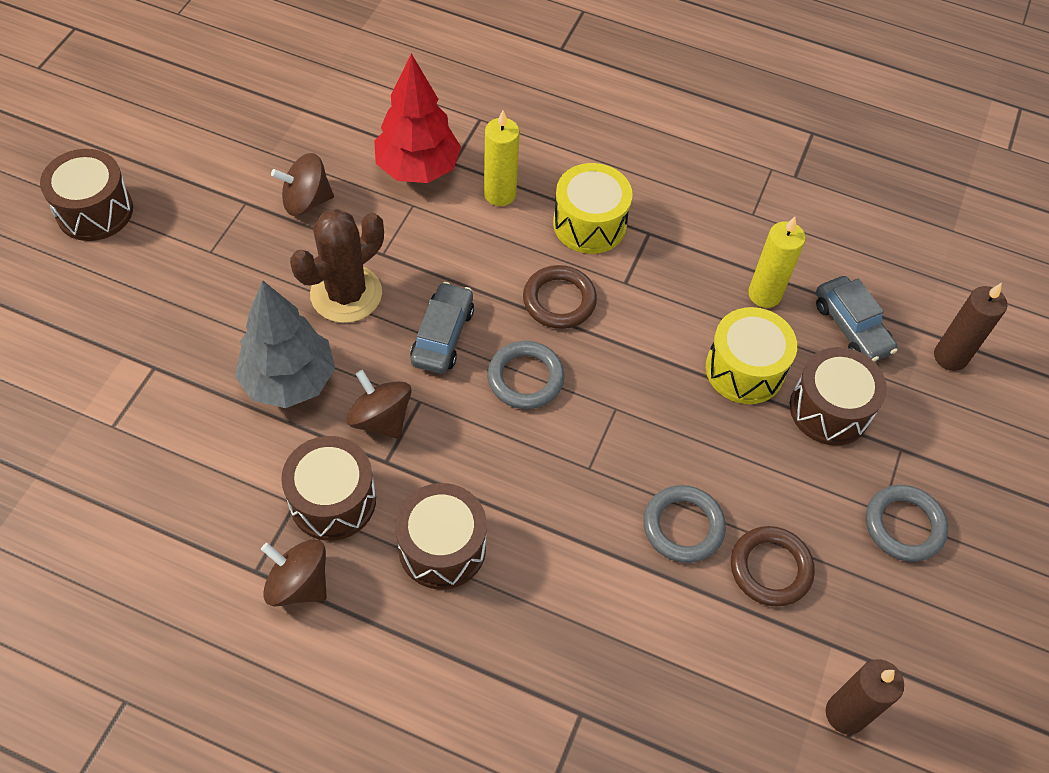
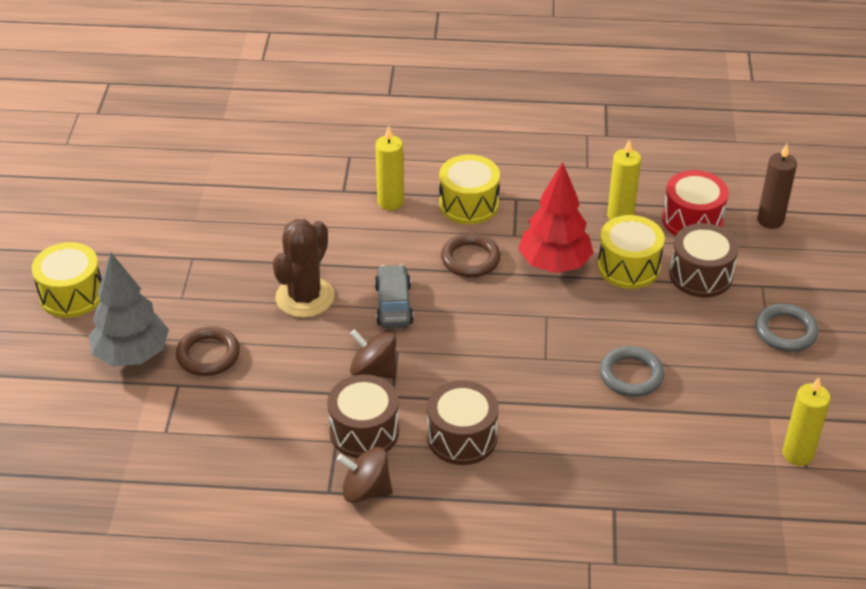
camera: 15 degrees left, 15 degrees down
brown drum [40,149,133,241] -> yellow drum [32,242,102,318]
grey tree [235,280,335,408] -> grey tree moved to [89,253,169,366]
brown spinning top [271,153,334,216] -> none
red tree [374,53,461,183] -> red tree moved to [518,162,593,273]
grey ring [487,341,564,409] -> none
brown ring [731,526,815,606] -> brown ring moved to [176,326,240,376]
grey car [816,276,898,362] -> red drum [662,170,729,236]
brown candle [826,659,904,735] -> yellow candle [782,377,830,466]

